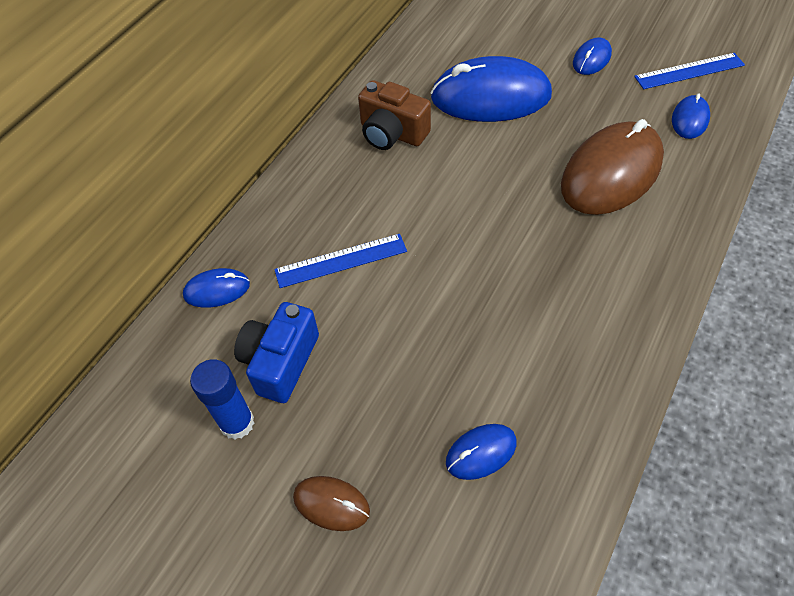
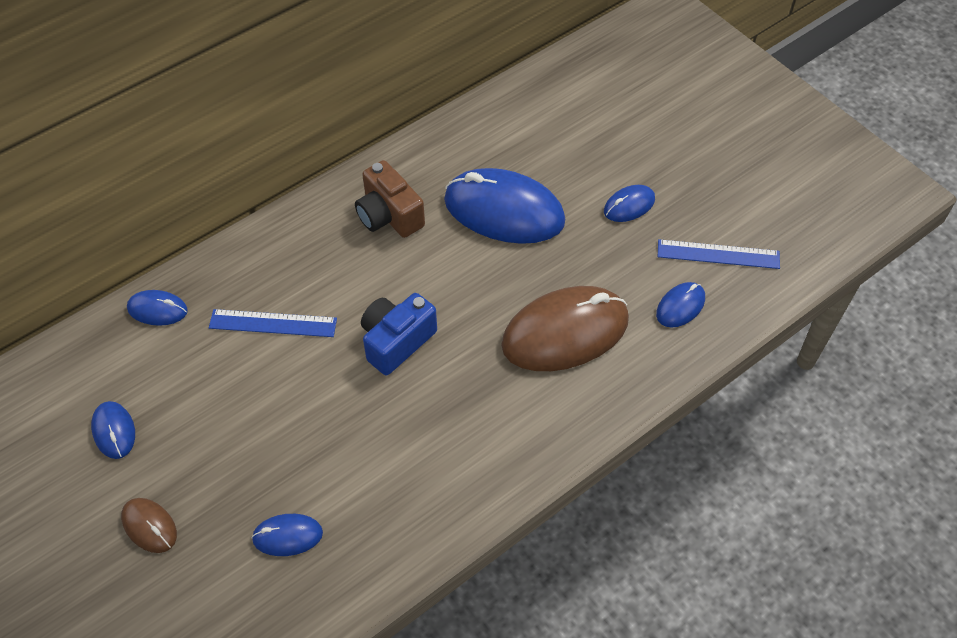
camera: 20 degrees right, 0 degrees up
blue glue stick [190,359,254,439] -> blue mouse [91,401,135,459]
blue camera [234,302,319,403] -> blue camera moved to [361,293,437,375]

